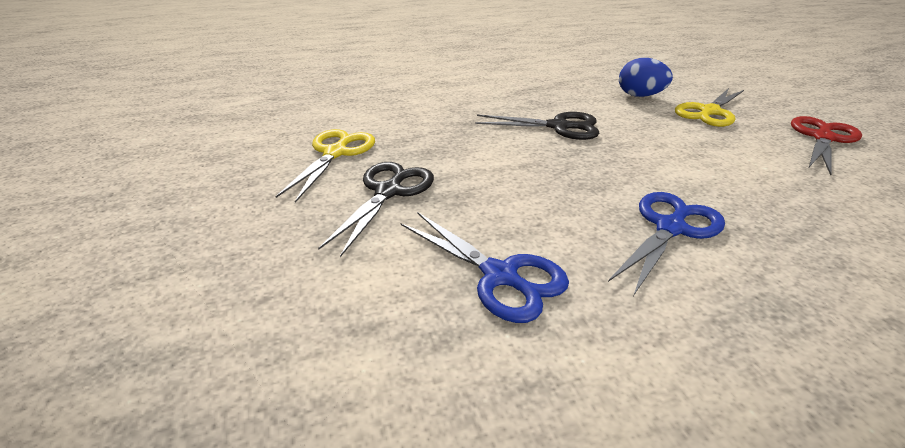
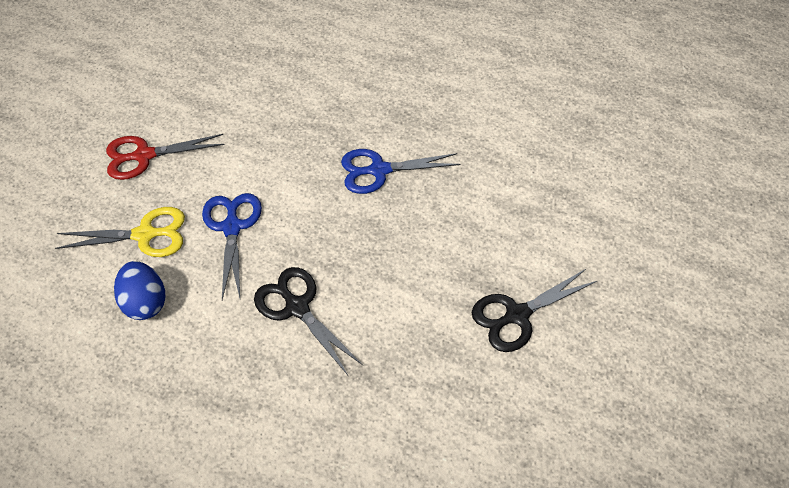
camera: 140 degrees left, 20 degrees up
yellow scissors [275,129,375,203] -> none
blue scissors [401,212,569,323] -> blue scissors moved to [202,193,262,300]

